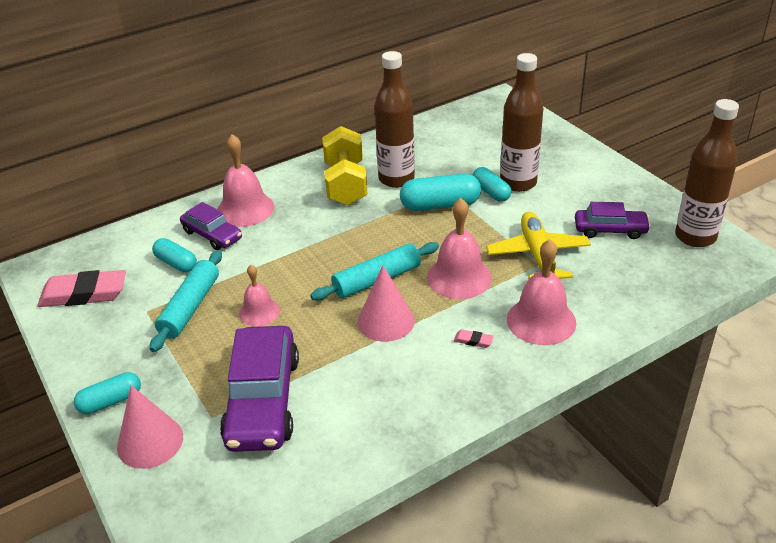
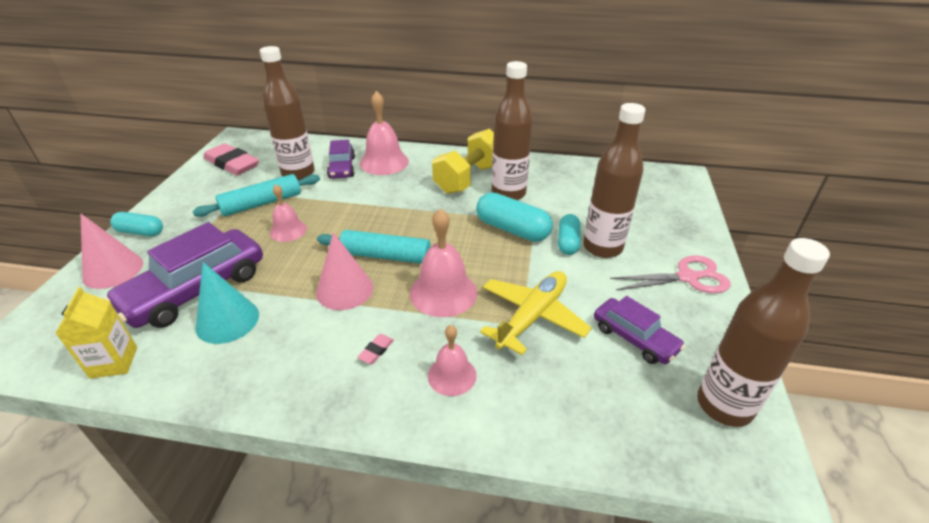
camera: 40 degrees right, 0 degrees up
turquoise capsule [152,238,197,273] -> brown bottle [260,46,315,180]
pink eraser [454,329,494,348] -> pink eraser turned 60 degrees clockwise [357,334,394,364]
pink bell [507,239,576,345] -> pink bell [428,325,477,396], size x0.62
none -> yellow carton [55,287,137,379]
none -> turquoise cone [195,262,259,344]
none -> pink scissors [610,255,731,293]

